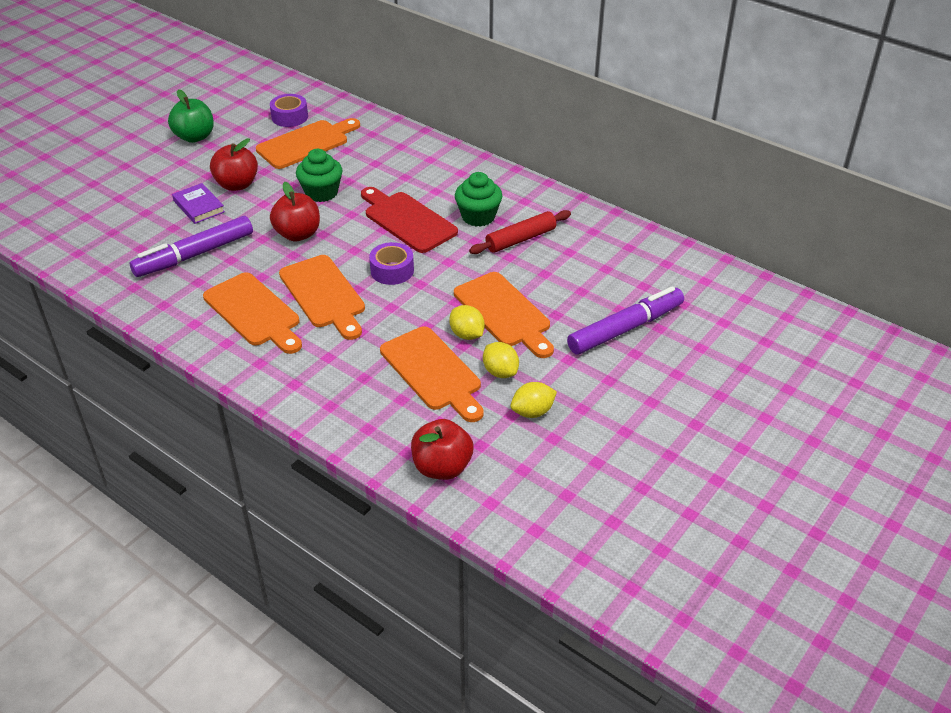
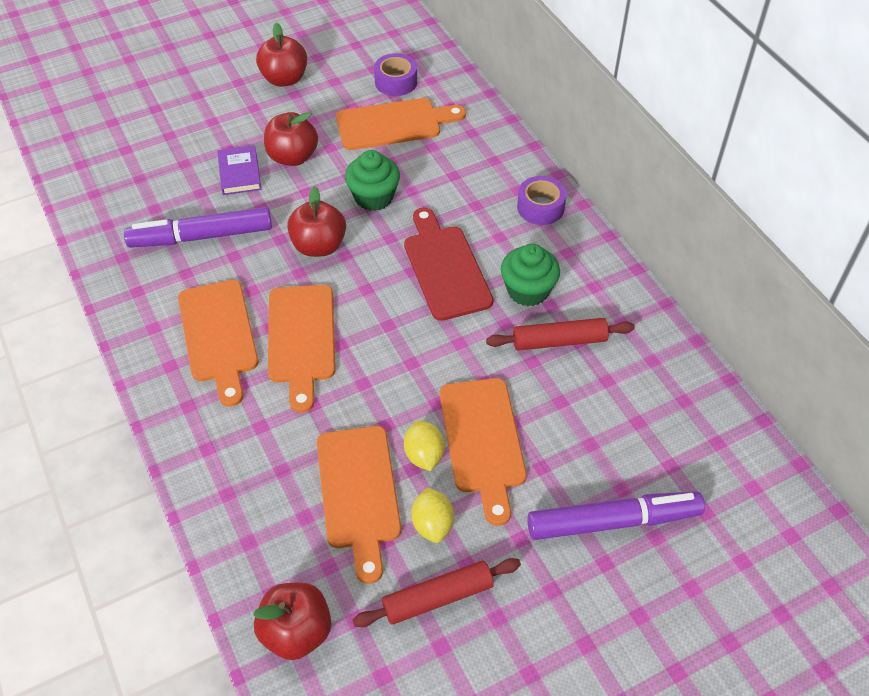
camera: 25 degrees right, 10 degrees up
green apple [168,89,214,143] -> red apple [256,23,307,87]
purple tape [369,242,414,285] -> purple tape moved to [517,176,567,225]
yellow lemon [510,382,557,418] -> red rolling pin [353,558,521,627]

